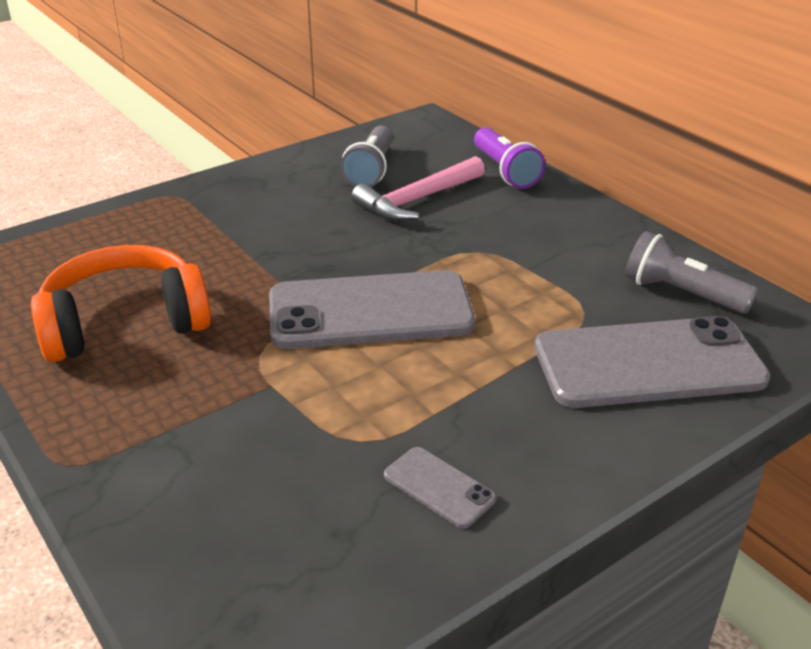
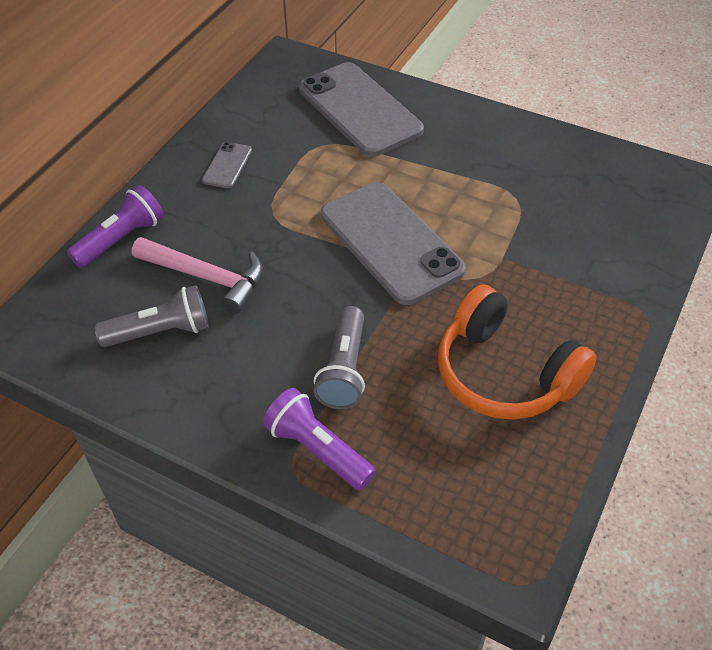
camera: 115 degrees left, 15 degrees up
grey phone [384,447,496,528] -> grey phone moved to [202,142,252,188]
grey flashlight [625,231,758,314] -> grey flashlight moved to [313,306,365,409]
none -> purple flashlight [263,388,376,491]

